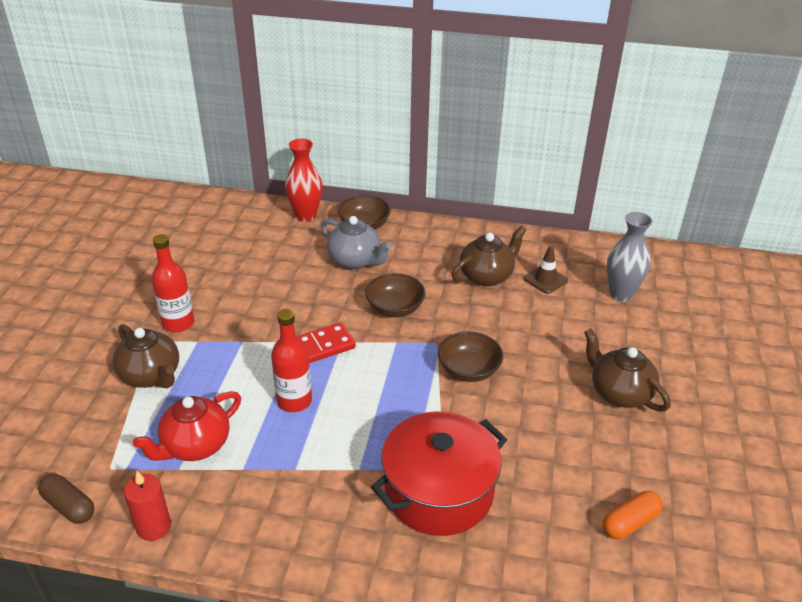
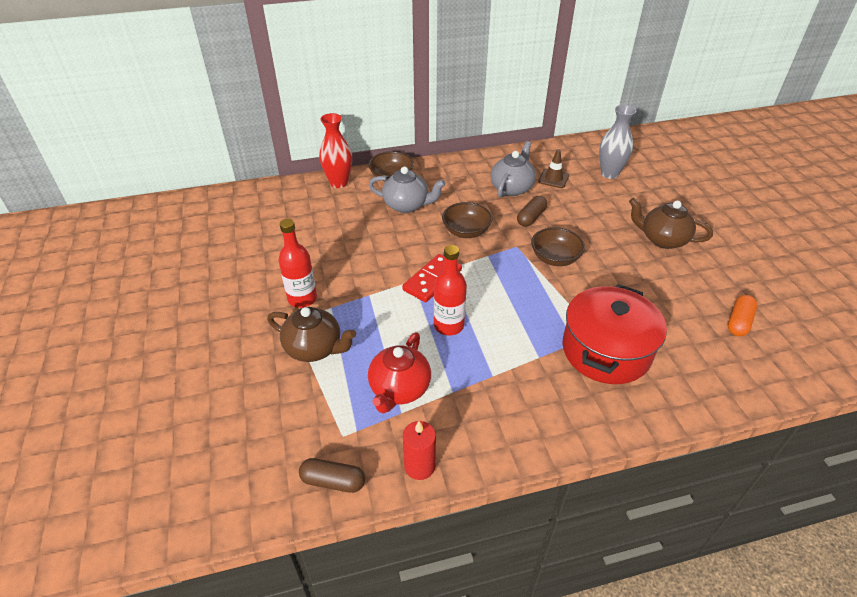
camera: 25 degrees left, 5 degrees up
brown teapot [452,226,526,286] -> grey teapot [491,141,536,198]
none -> brown capsule [517,196,547,227]

